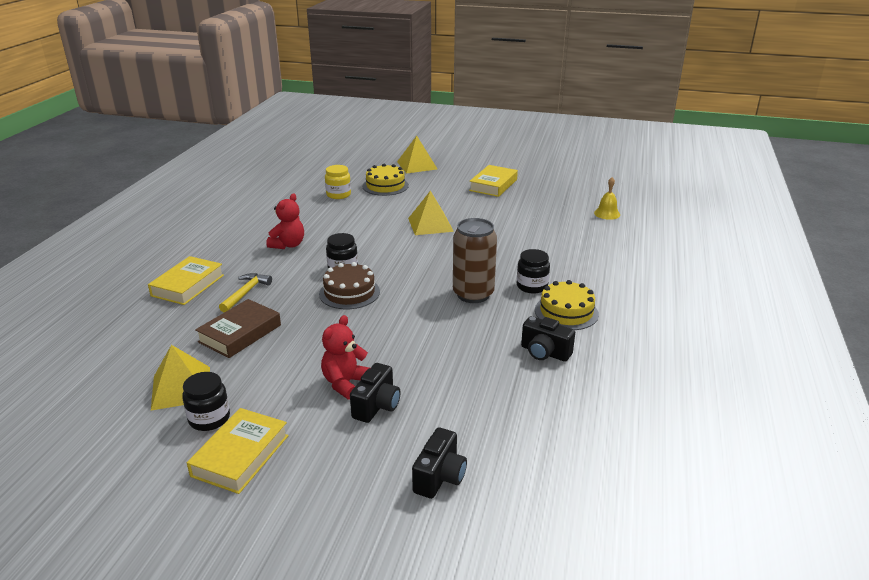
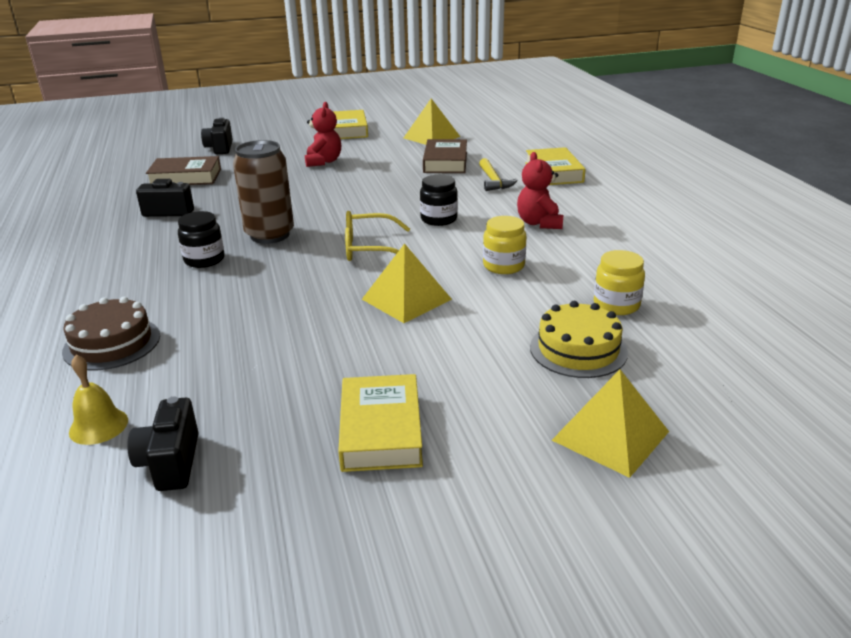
camera: 150 degrees right, 0 degrees up
black jar [182,372,230,431] -> none
brown cake [319,262,380,309] -> brown cake moved to [62,297,160,370]
black camera [350,363,400,423] -> black camera moved to [127,397,199,491]
yellow cake [535,280,599,330] -> none
none -> brown book [146,156,221,185]
none -> yellow glasses [345,211,410,261]
none -> yellow jar [483,216,527,274]

